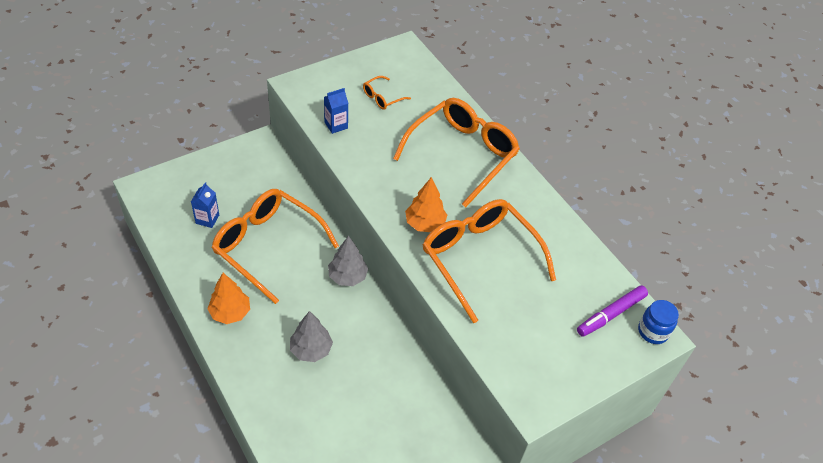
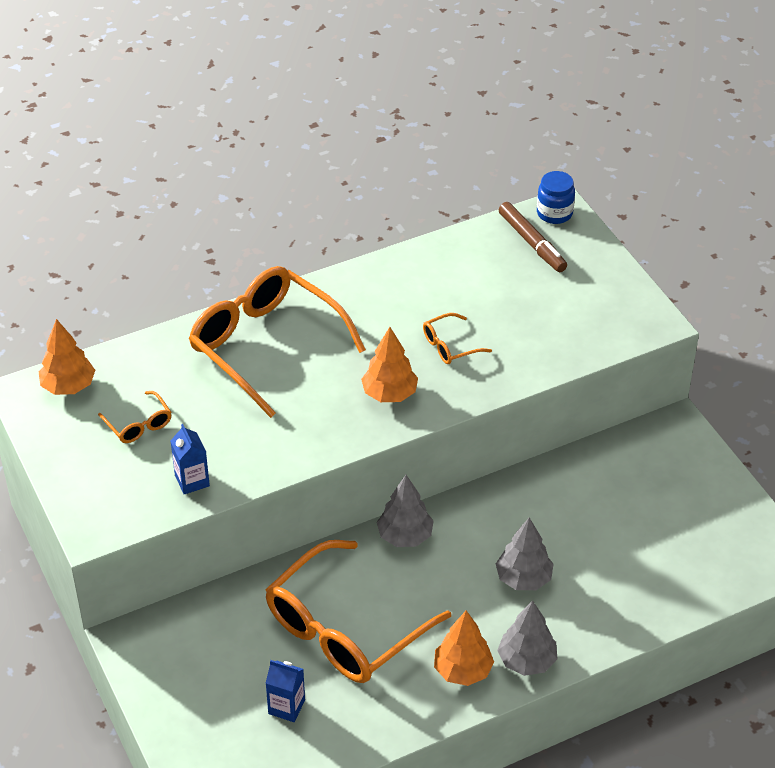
camera: 80 degrees left, 5 degrees down
orange glasses [423,199,556,323] -> orange glasses [423,313,492,364], size x0.42
purple marker [577,285,648,337] -> brown marker [499,202,567,272]
none -> orange tree [39,319,95,395]
none -> grey tree [497,600,557,676]

